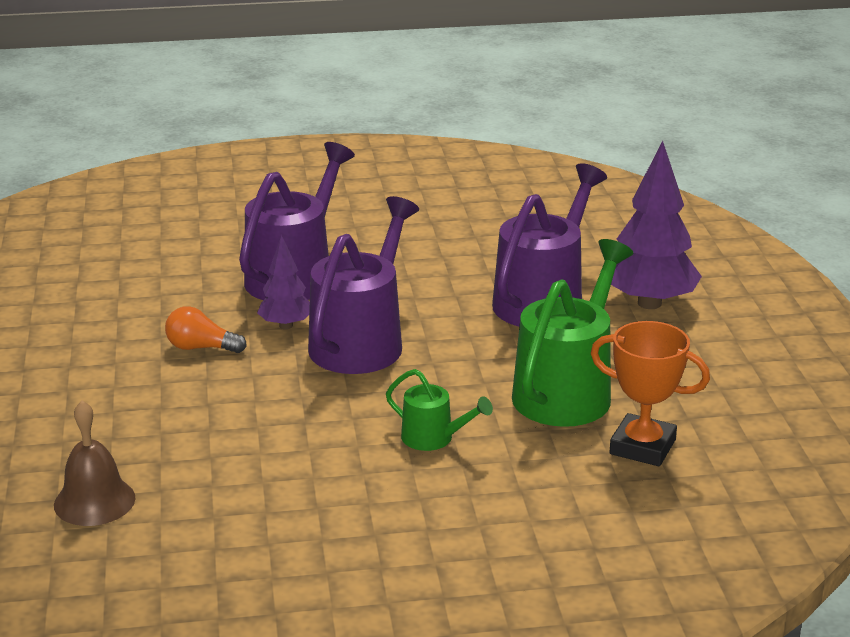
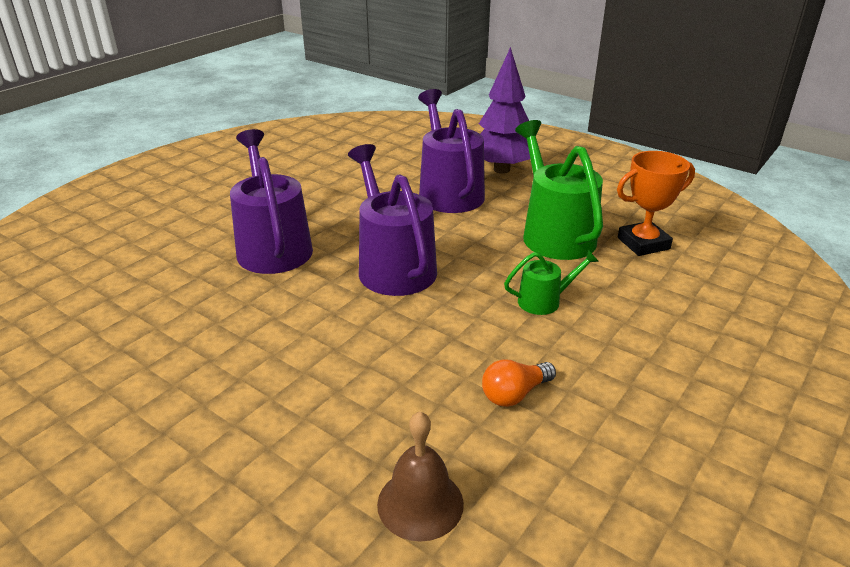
camera: 45 degrees left, 5 degrees up
orange light bulb [165,306,247,353] -> orange light bulb moved to [482,359,556,407]
purple tree [257,235,310,329] -> none

